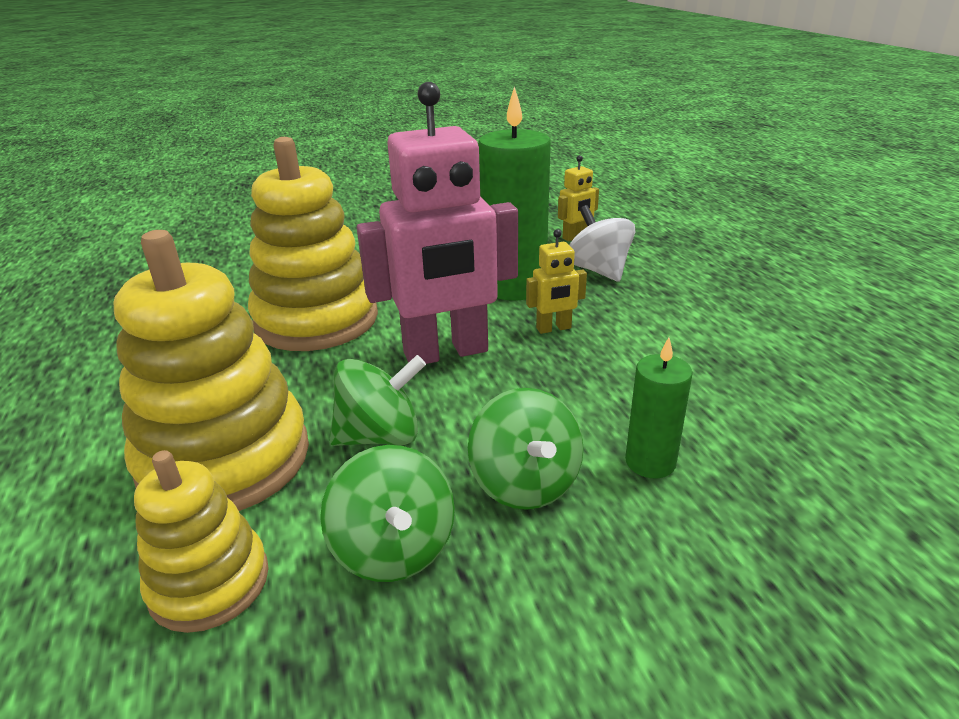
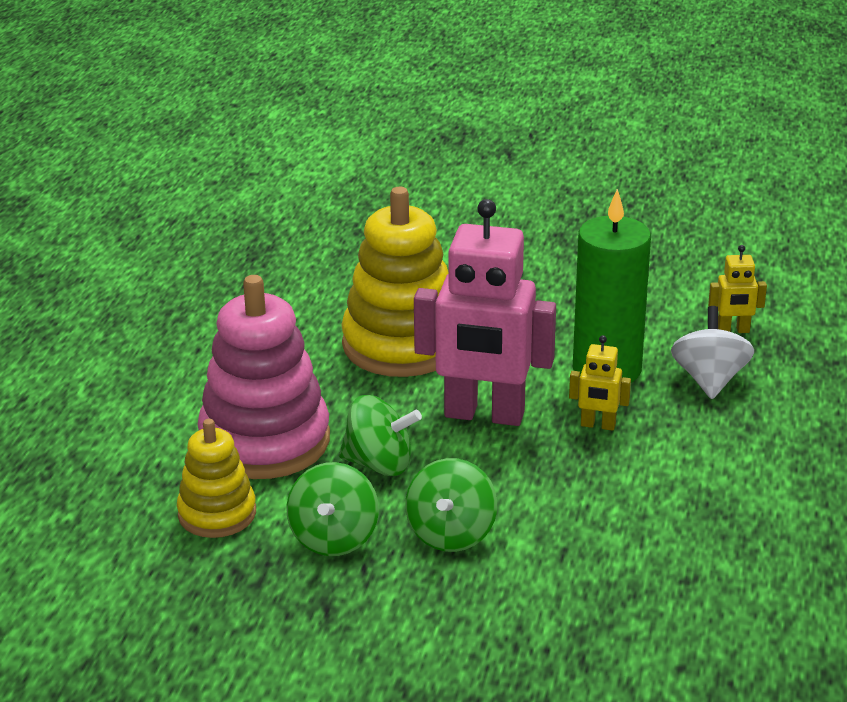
camera: 30 degrees right, 0 degrees up
yellow stacking toy [114,230,309,511] -> pink stacking toy [197,275,330,479]
green candle [625,338,693,478] -> none

